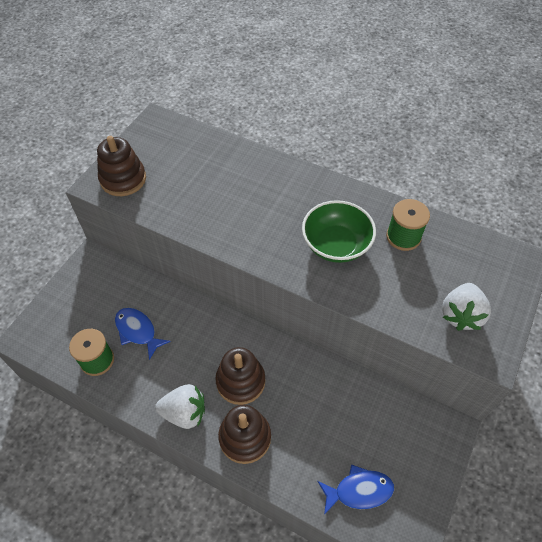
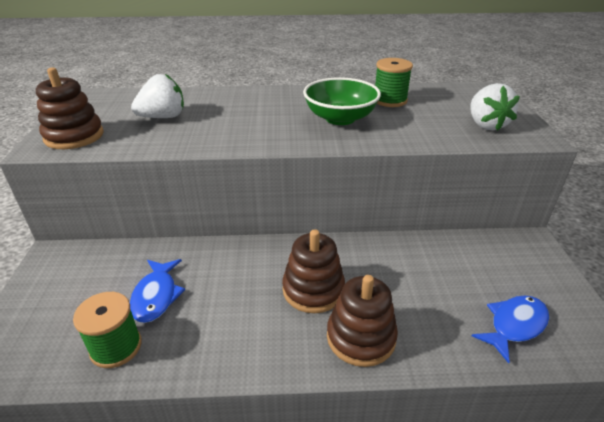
camera: 30 degrees left, 20 degrees down
blue fish [115,308,171,360] -> blue fish turned 105 degrees counterclockwise [130,259,185,323]
white strawberry [155,384,205,429] -> white strawberry moved to [131,74,184,118]

